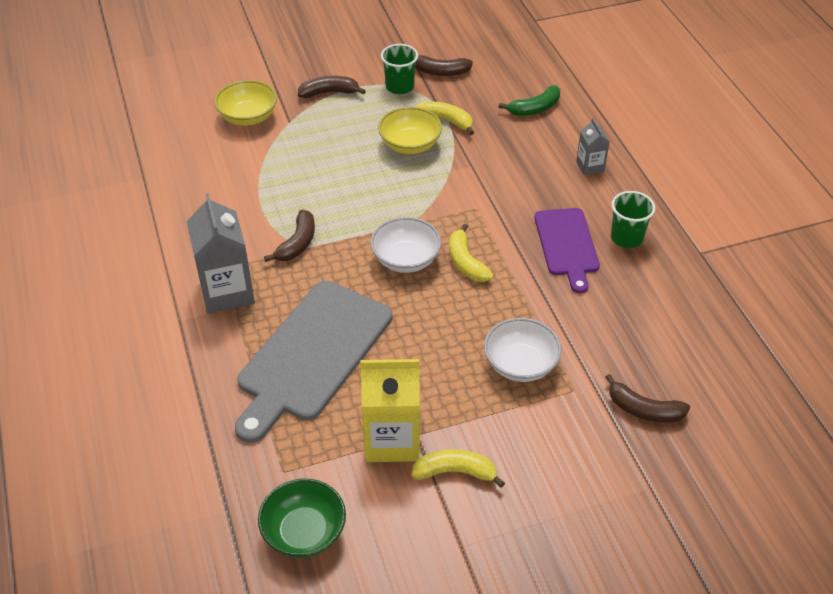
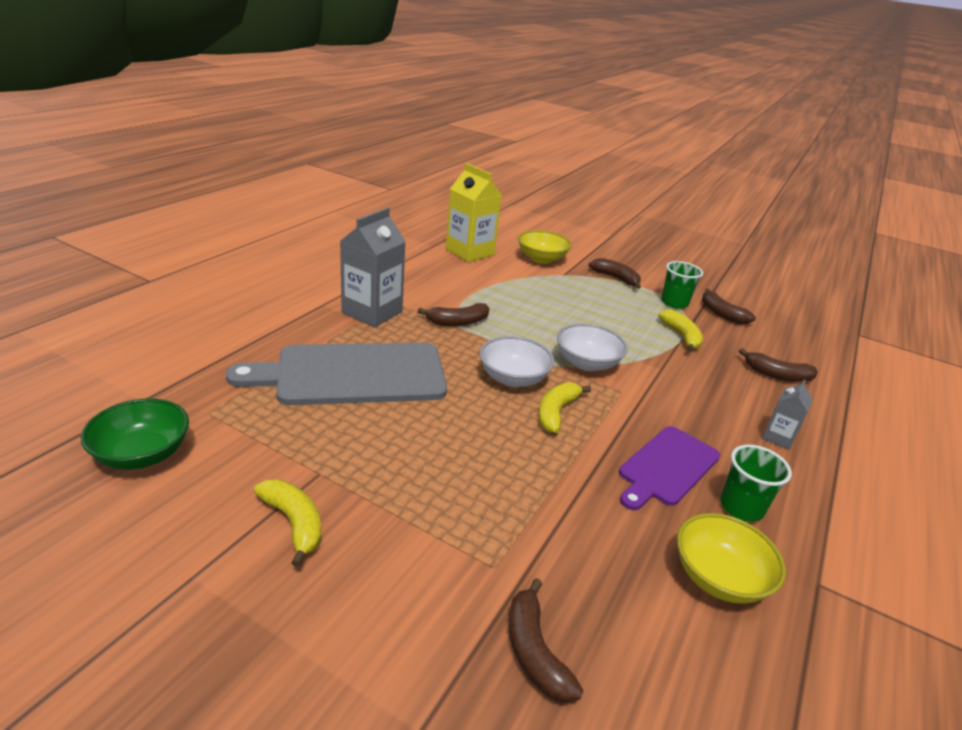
camera: 45 degrees right, 15 degrees down
yellow carton [361,359,420,462] -> yellow carton moved to [446,163,502,262]
yellow bowl [378,107,442,154] -> yellow bowl moved to [677,513,786,604]
white bowl [484,318,562,382] -> white bowl moved to [557,324,628,371]
green banana [499,85,560,116] -> brown banana [739,348,818,382]

